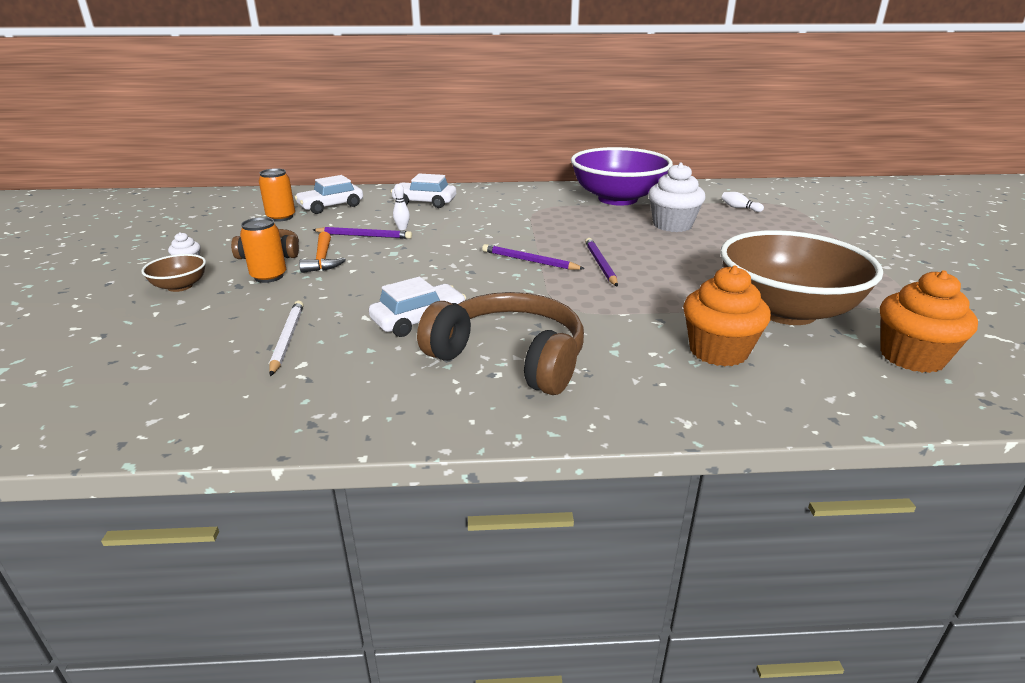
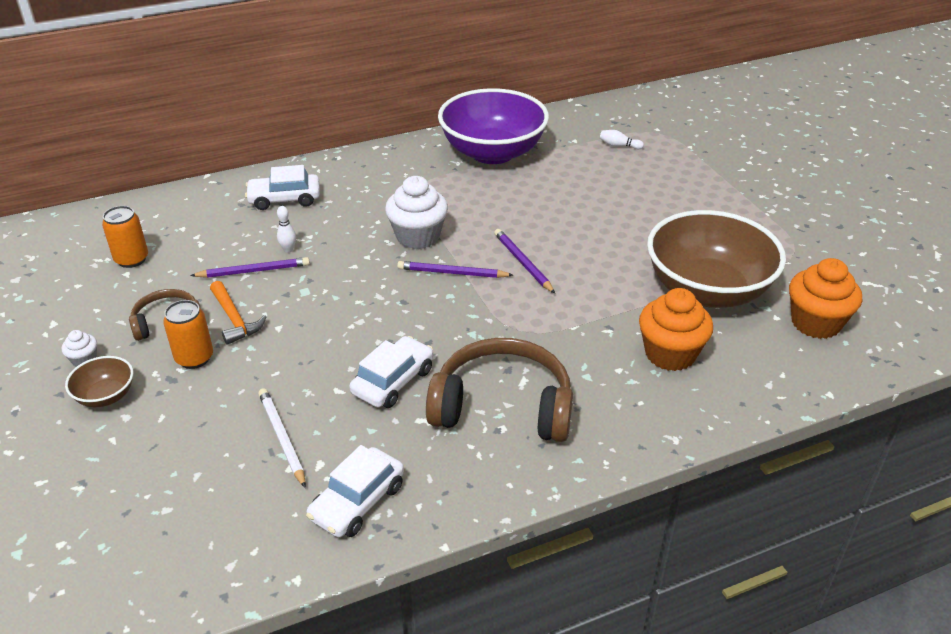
camera: 20 degrees left, 10 degrees up
white car [294,175,363,214] -> white car moved to [306,445,404,537]
white cupcake [648,163,705,232] -> white cupcake moved to [385,176,448,249]

